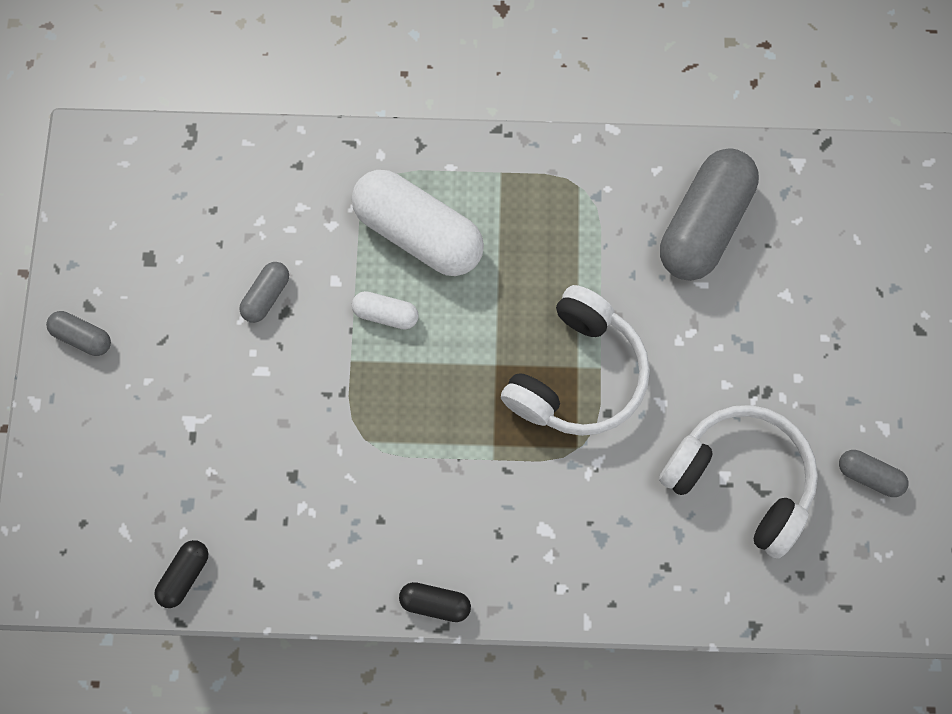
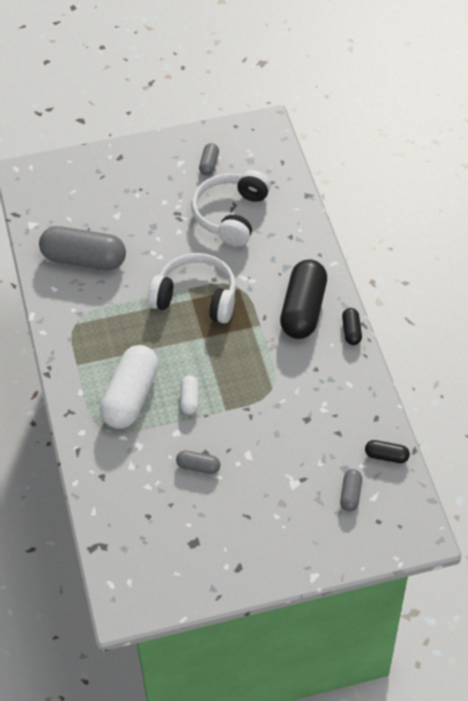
camera: 105 degrees left, 20 degrees down
grey capsule [46,311,111,356] -> grey capsule moved to [340,469,362,511]
none -> black capsule [280,259,327,339]

